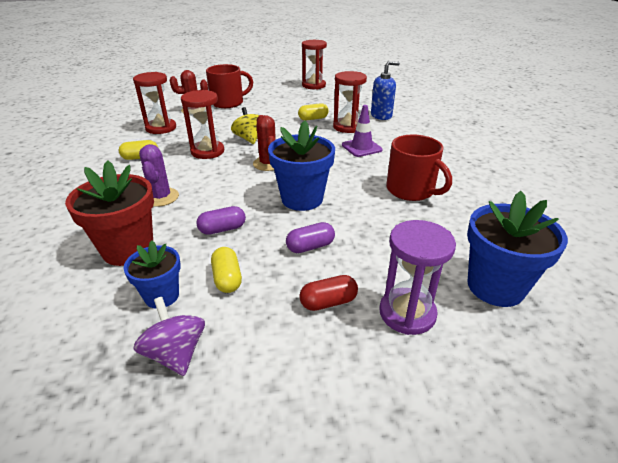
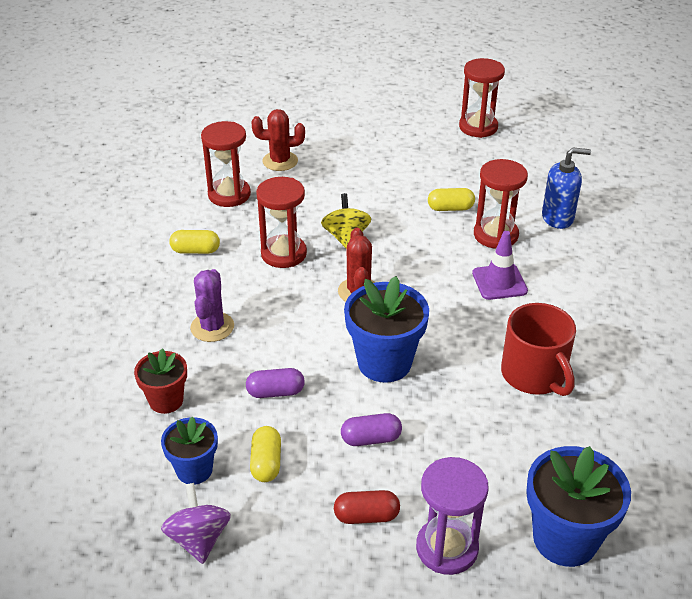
camera: 15 degrees right, 5 degrees up
red flower pot [65,160,154,266] -> red flower pot [134,348,187,414], size x0.60
red mug [206,64,253,108] -> none

